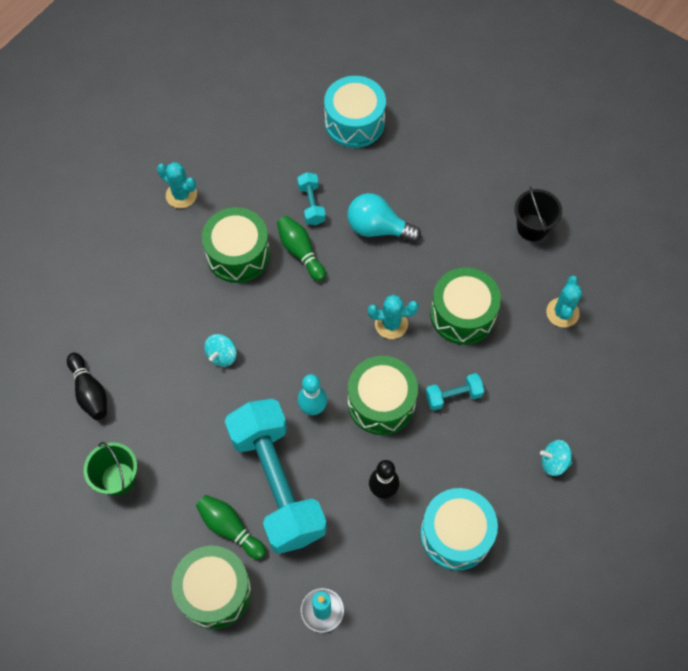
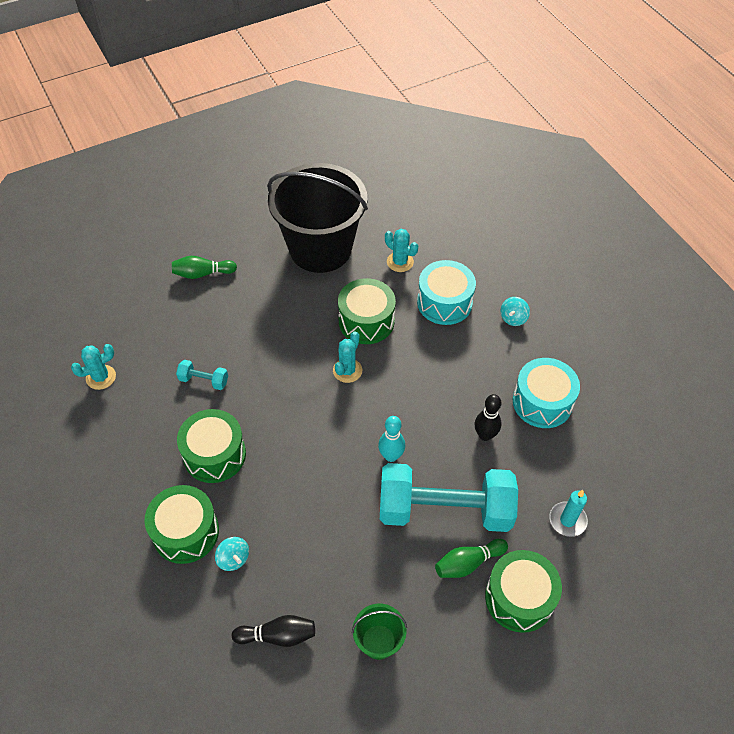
camera: 65 degrees left, 10 degrees down
turquoise cactus [157,162,197,208] -> turquoise cactus moved to [71,344,116,390]
turquoise spinning top [204,334,237,367] -> turquoise spinning top moved to [215,537,249,571]
green bowling pin [277,216,326,281] -> green bowling pin moved to [172,256,237,279]
turquoise drum [324,76,386,148] -> turquoise drum moved to [417,260,476,325]
turquoise light bulb [347,193,421,242] -> none
green drum [348,356,418,435] -> green drum moved to [145,485,219,564]
turquoise dumbbell [425,373,484,410] -> none
black bucket [514,186,562,241] -> black bucket [267,163,368,273], size x2.40

